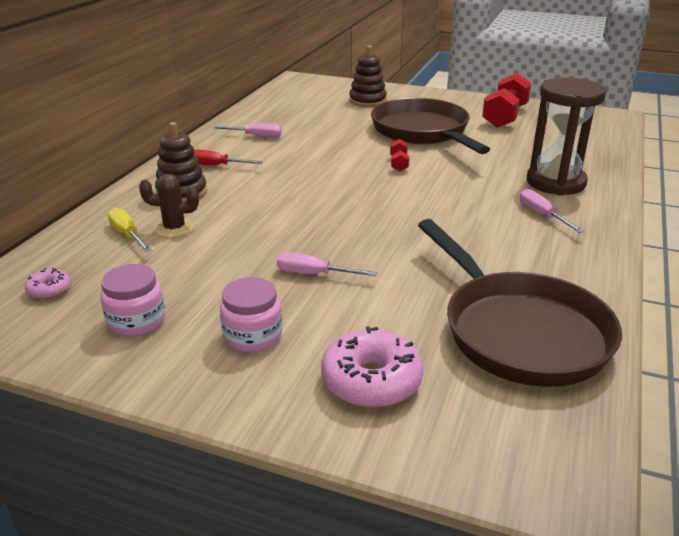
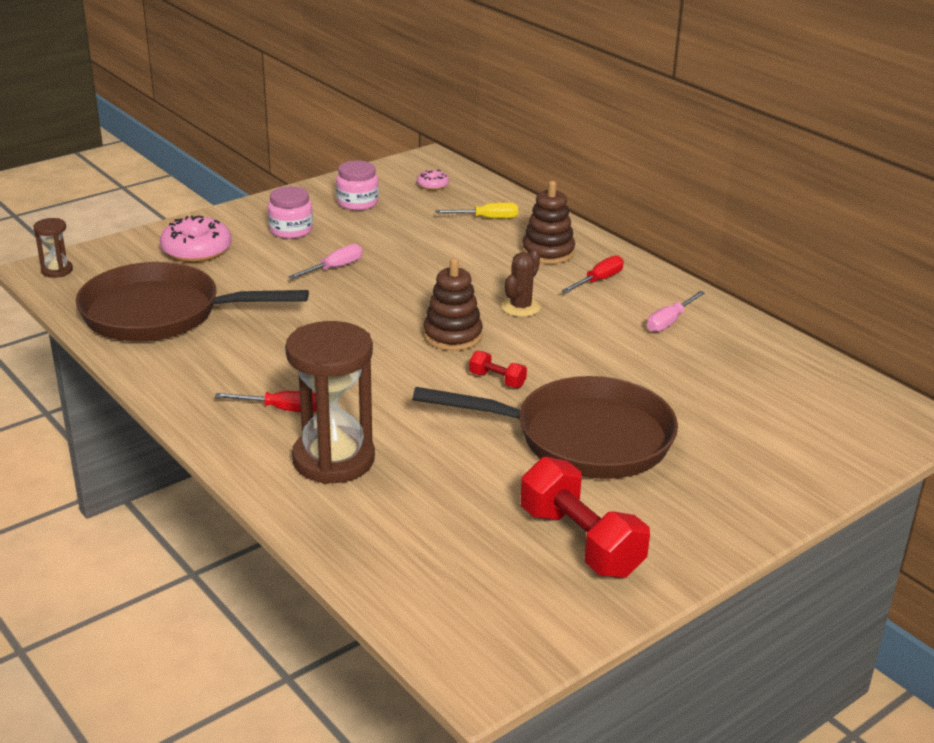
camera: 120 degrees right, 0 degrees up
brown cactus [139,174,199,238] -> brown cactus moved to [501,249,541,317]
brown stacking toy [349,45,387,107] -> brown stacking toy moved to [423,258,483,351]
pink screwdriver [520,189,584,233] -> red screwdriver [215,391,316,412]
none -> brown hourglass [34,218,73,278]

